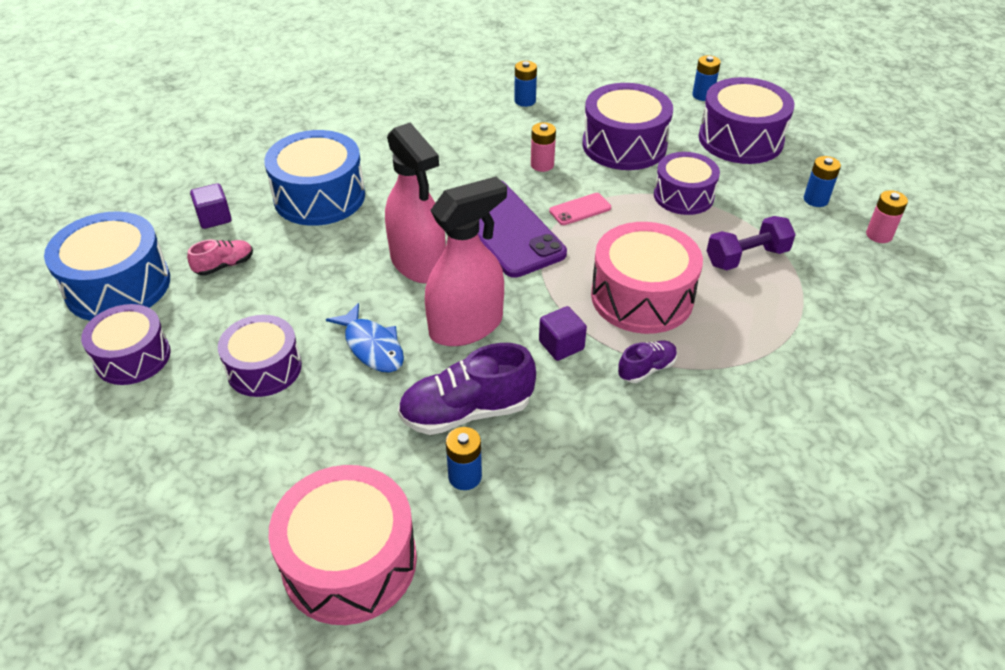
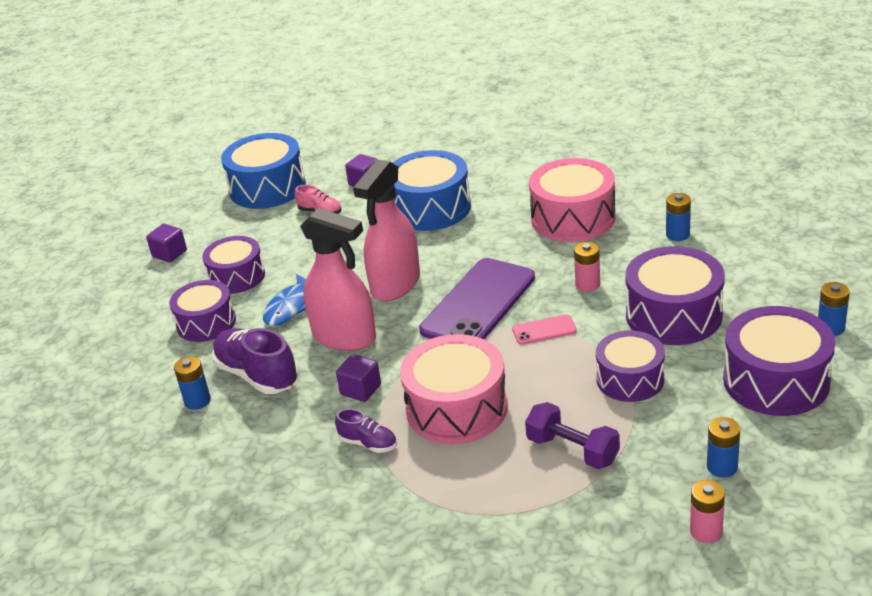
camera: 65 degrees right, 10 degrees down
purple drum [81,304,171,385] -> purple drum moved to [169,280,236,342]
pink drum [269,465,417,625] -> pink drum moved to [529,158,615,242]
pink phone [549,193,611,225] -> pink phone turned 45 degrees counterclockwise [512,315,577,345]
none -> purple cube [146,224,187,263]

